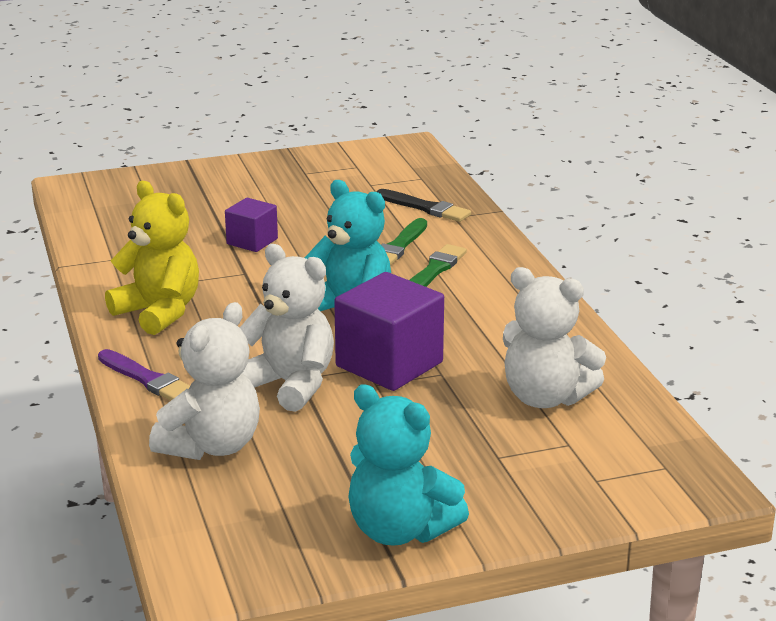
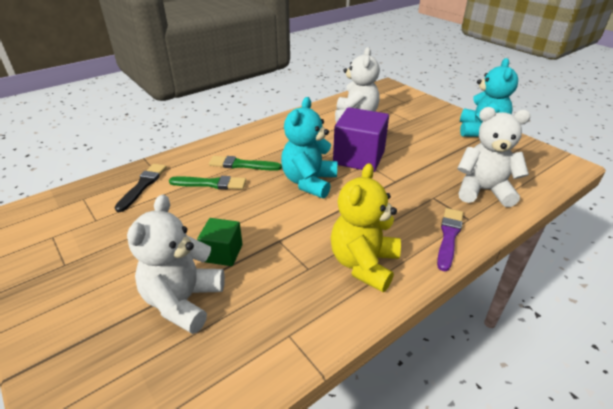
camera: 110 degrees left, 10 degrees up
purple cube [225,198,278,252] -> green cube [197,218,243,266]
white teddy bear [240,244,334,412] -> white teddy bear moved to [127,194,225,334]

